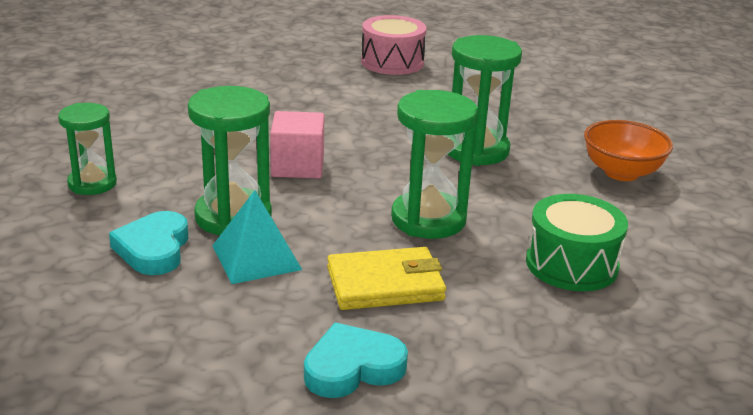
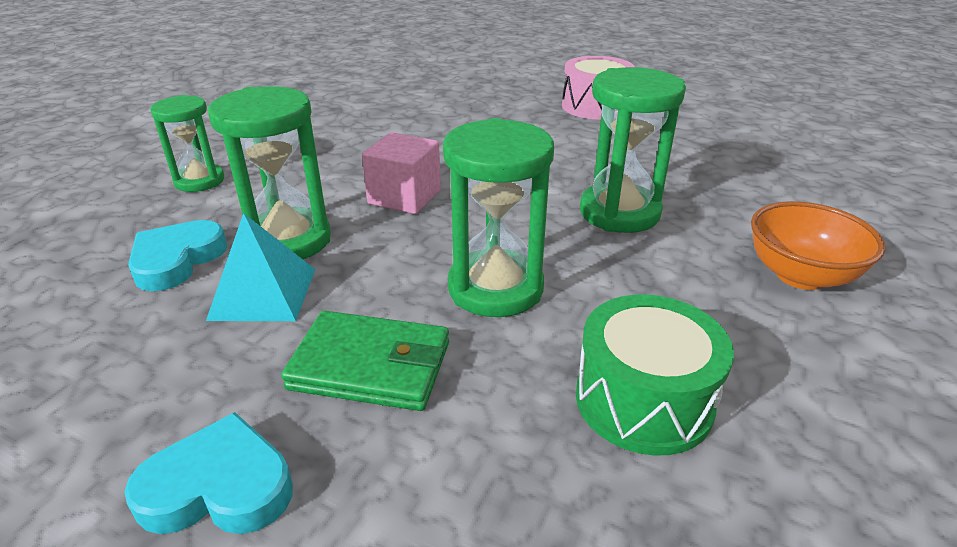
camera: 25 degrees right, 5 degrees up
yellow wallet [327,247,446,310] -> green wallet [281,311,449,411]

